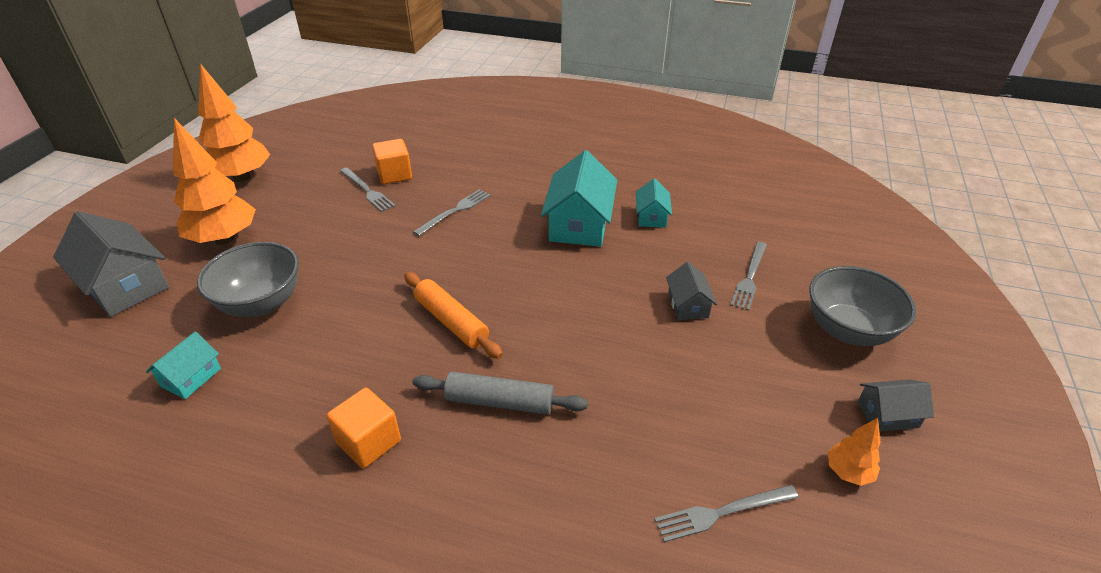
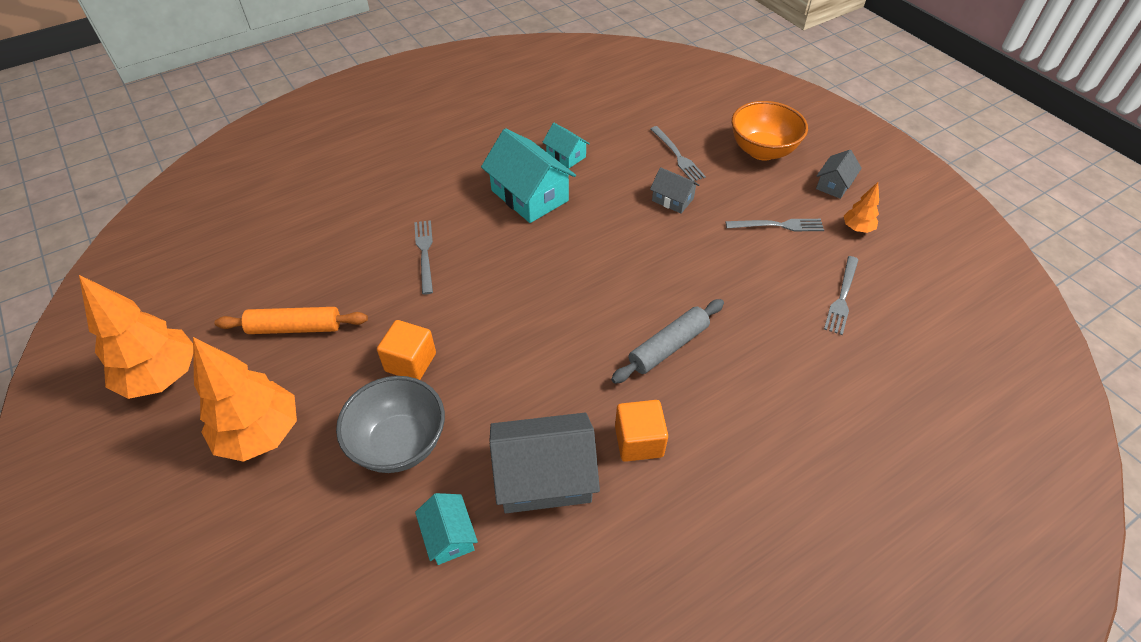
camera: 50 degrees left, 10 degrees up
grey house [53,211,169,317] -> grey house moved to [489,413,600,513]
grey fork [340,167,395,212] -> grey fork moved to [726,219,824,231]
orange cube [372,139,412,184] -> orange cube moved to [377,320,436,380]
orange rolling pin [404,272,503,359] -> orange rolling pin moved to [214,307,368,334]
grey bowl [809,266,916,346] -> orange bowl [732,101,808,161]

